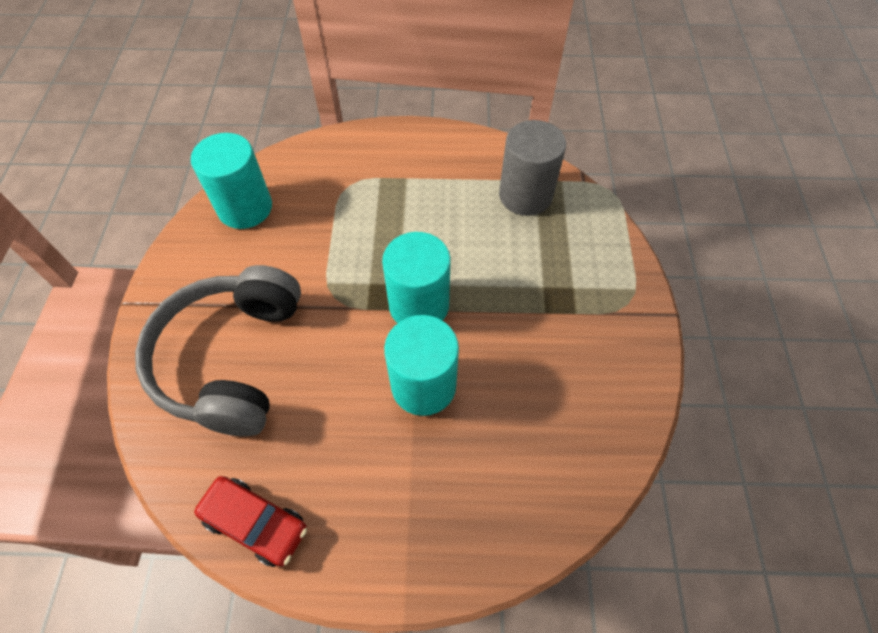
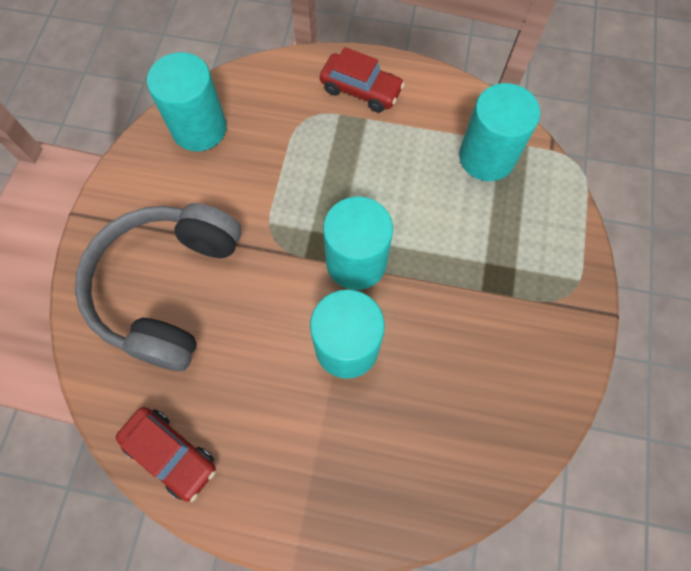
camera: 10 degrees right, 10 degrees up
grey cylinder [499,120,566,216] -> turquoise cylinder [459,83,540,181]
none -> red car [320,47,405,113]

